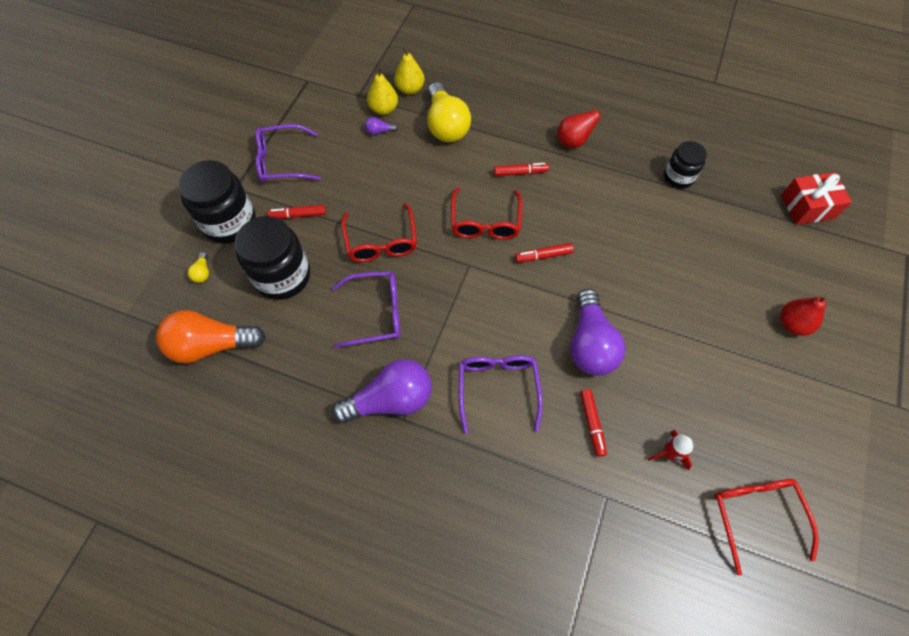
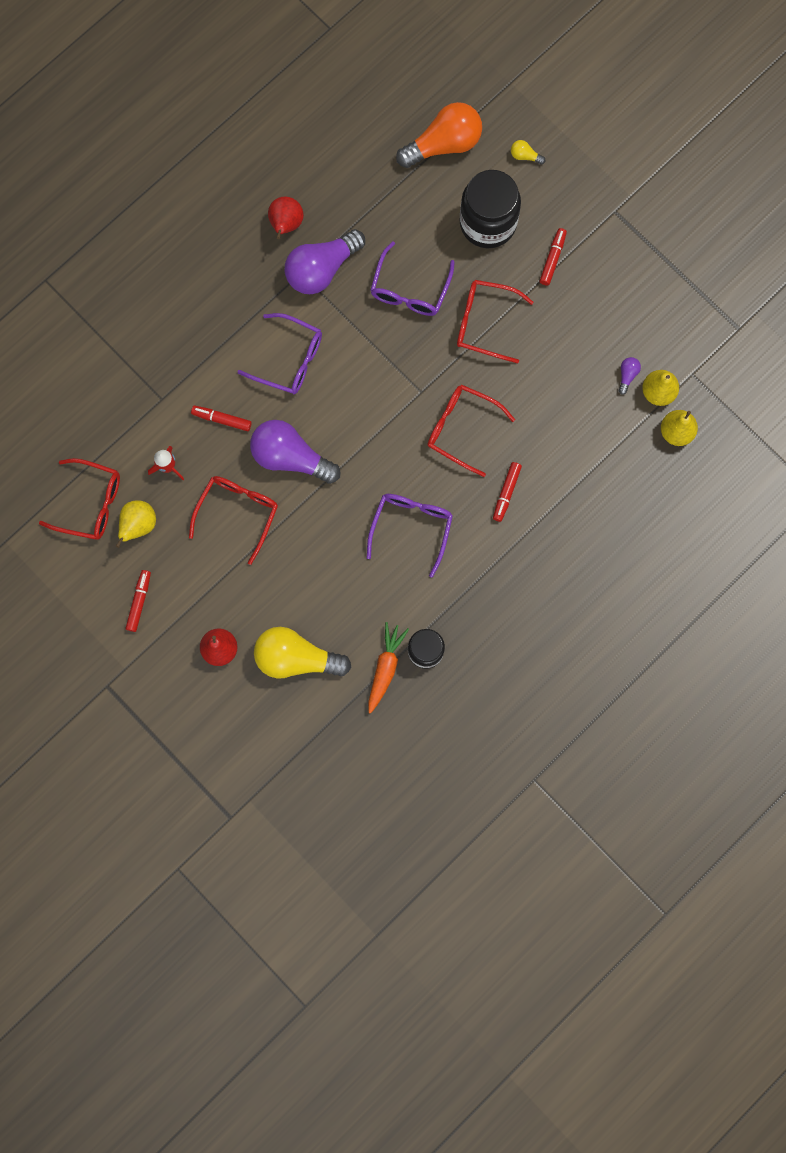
camera: 115 degrees right, 15 degrees up
orange light bulb [156,310,266,363] -> orange light bulb turned 45 degrees clockwise [396,102,482,168]
black jar [178,160,256,244] -> none
purple glasses [256,124,321,183] -> purple glasses moved to [367,494,453,578]
purple light bulb [332,359,432,423] -> purple light bulb turned 45 degrees clockwise [285,229,365,294]
yellow light bulb [427,82,471,142] -> yellow light bulb moved to [254,627,351,678]
red marker [515,243,574,263] -> red marker moved to [126,570,151,632]
red pear [557,106,609,148] -> red pear moved to [268,196,304,239]
red gift [781,172,852,225] -> none
none -> yellow pear [116,500,156,548]
none -> red glasses [189,476,278,565]
none -> orange carrot [368,622,409,714]

